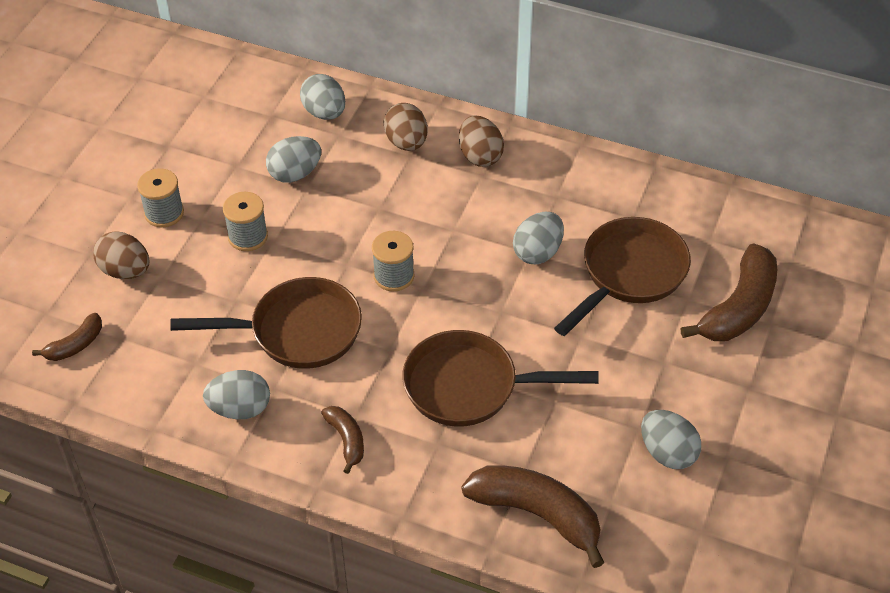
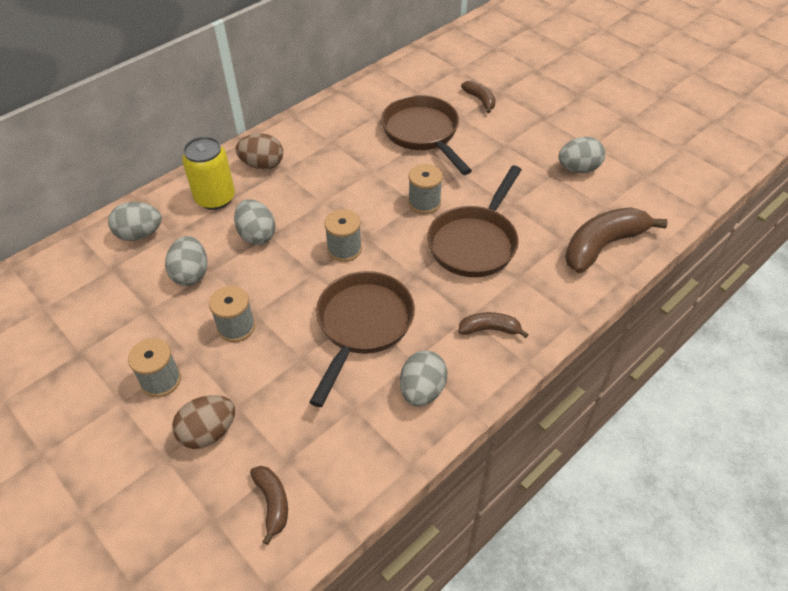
camera: 65 degrees left, 0 degrees up
brown egg [384,103,428,151] -> yellow can [182,136,235,210]
grey egg [513,212,564,264] -> grey egg moved to [234,199,276,245]
brown banana [680,243,777,341] -> brown banana [461,80,496,113], size x0.52
none -> grey spool [408,164,443,214]

